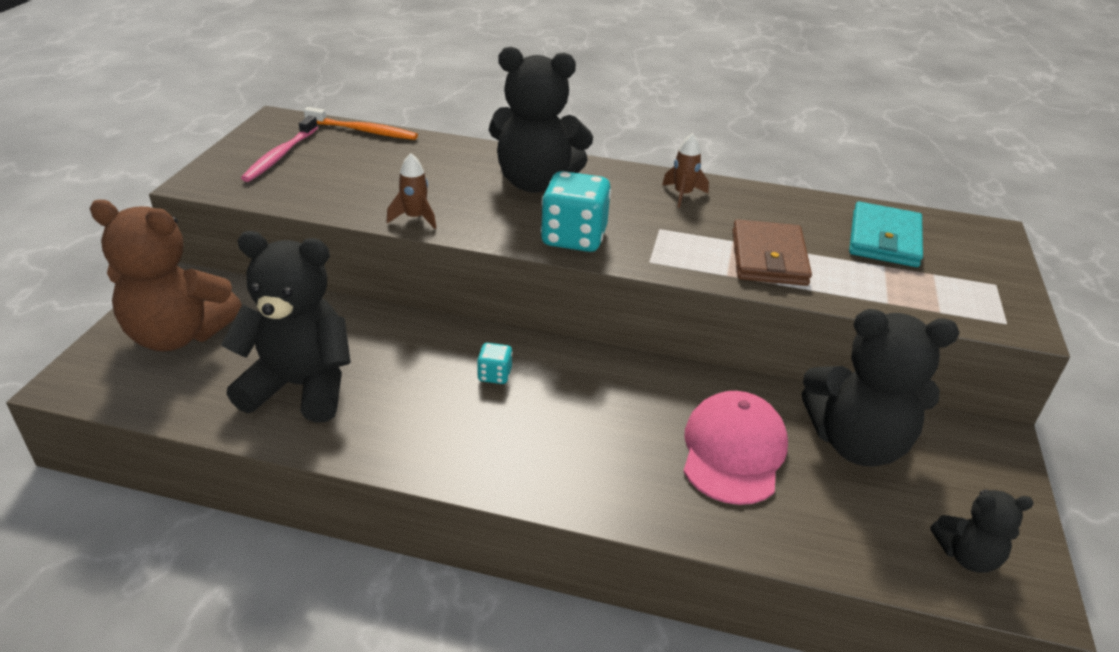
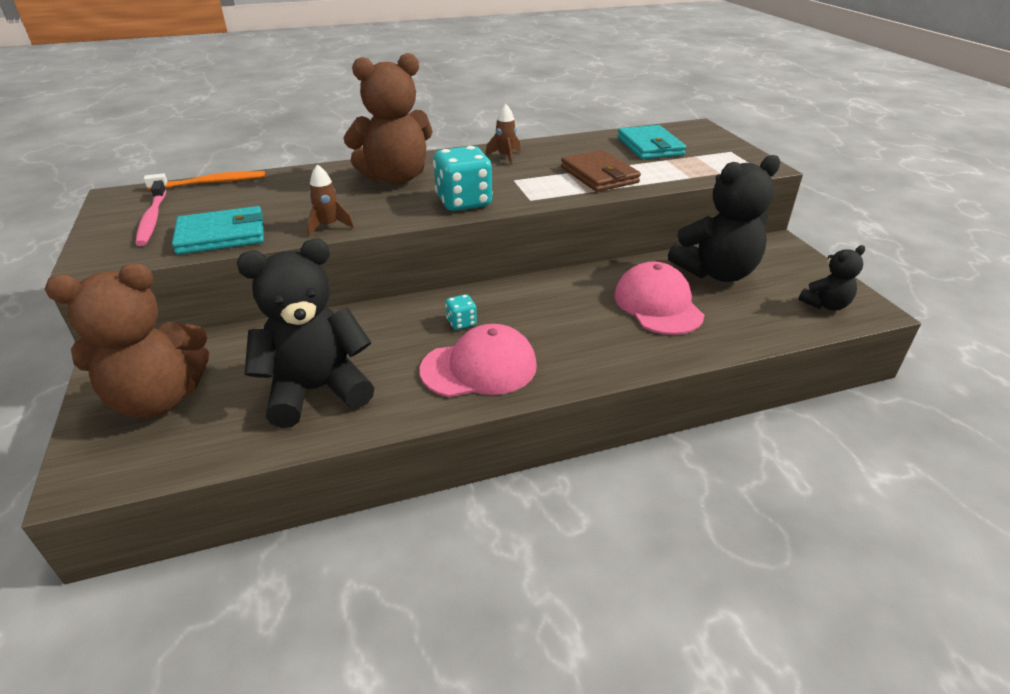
camera: 30 degrees left, 0 degrees up
black teddy bear [489,47,593,193] -> brown teddy bear [343,53,433,184]
none -> turquoise wallet [172,206,264,255]
none -> pink cap [420,324,537,397]

